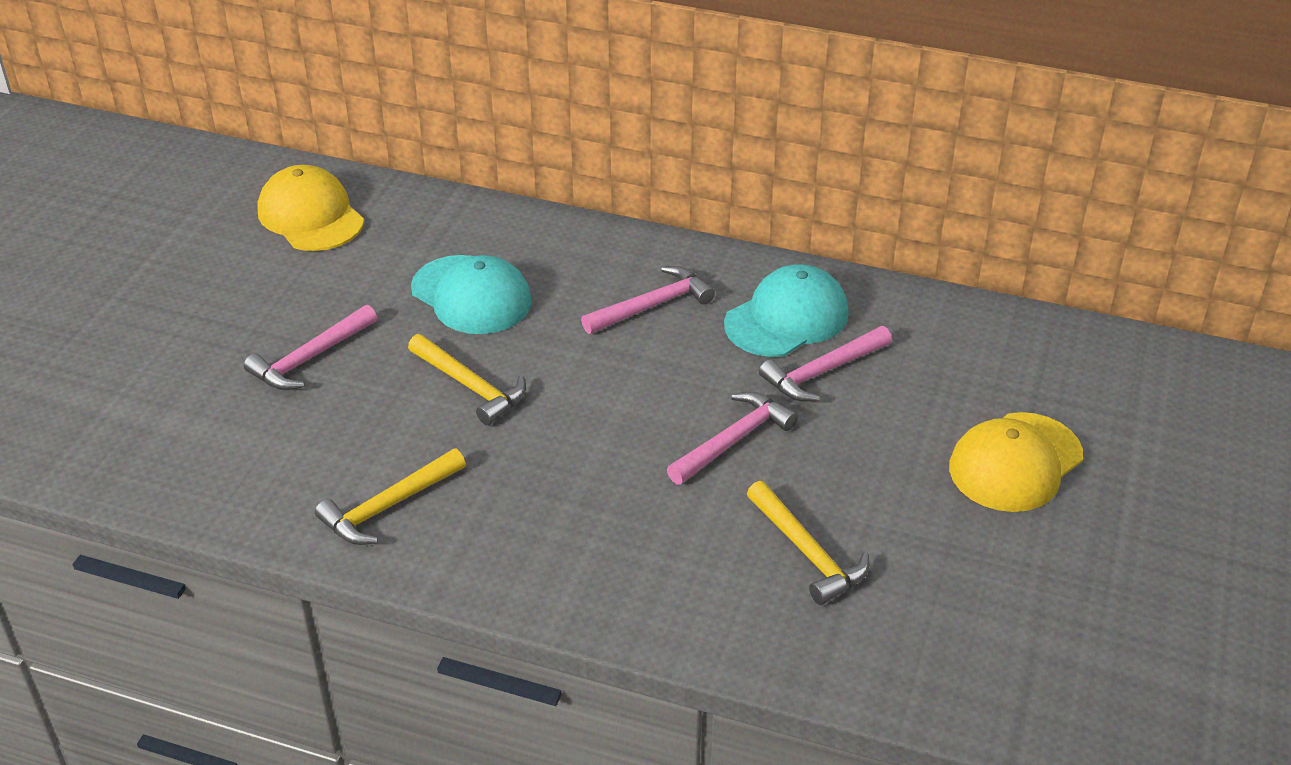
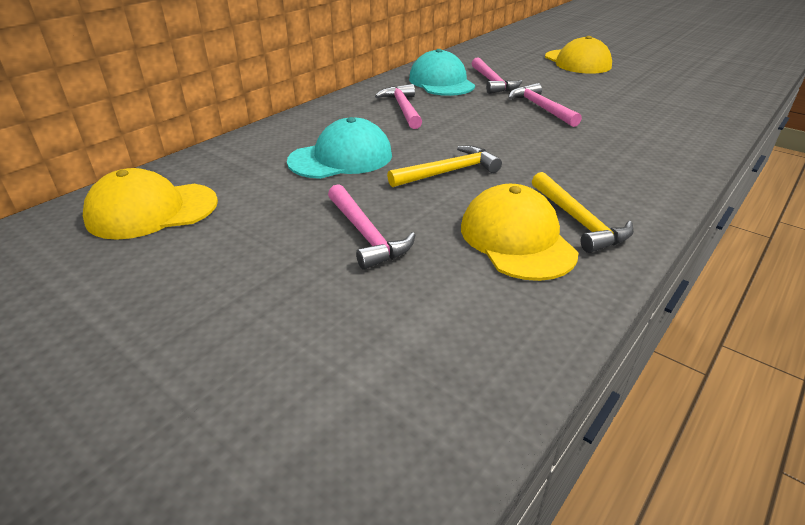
camera: 70 degrees left, 5 degrees down
yellow hammer [747,481,869,605] -> none
none -> yellow cap [461,184,579,281]

